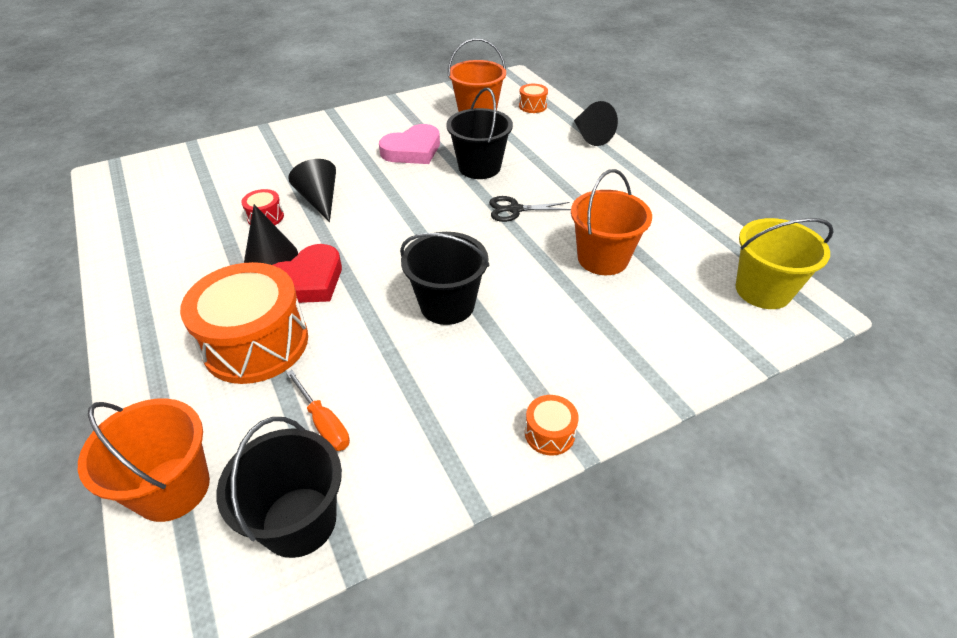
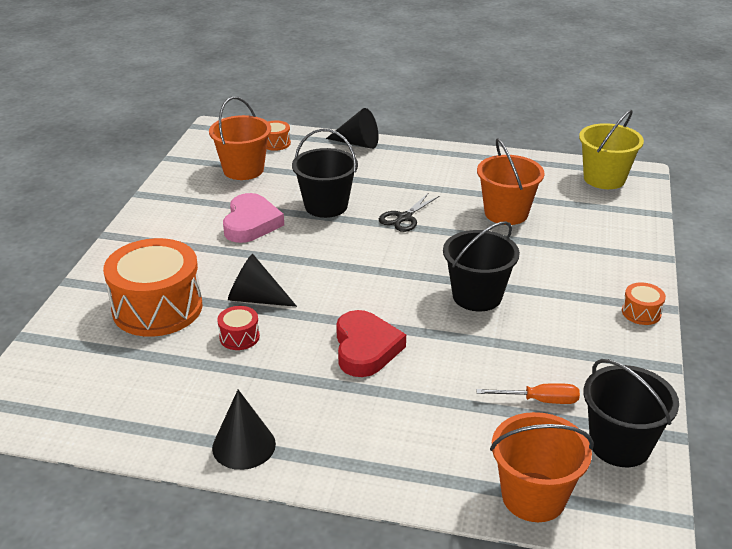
camera: 50 degrees left, 10 degrees down
orange drum [180,262,308,384] -> orange drum moved to [103,238,203,337]
black cone [244,204,298,265] -> black cone moved to [212,390,276,470]

